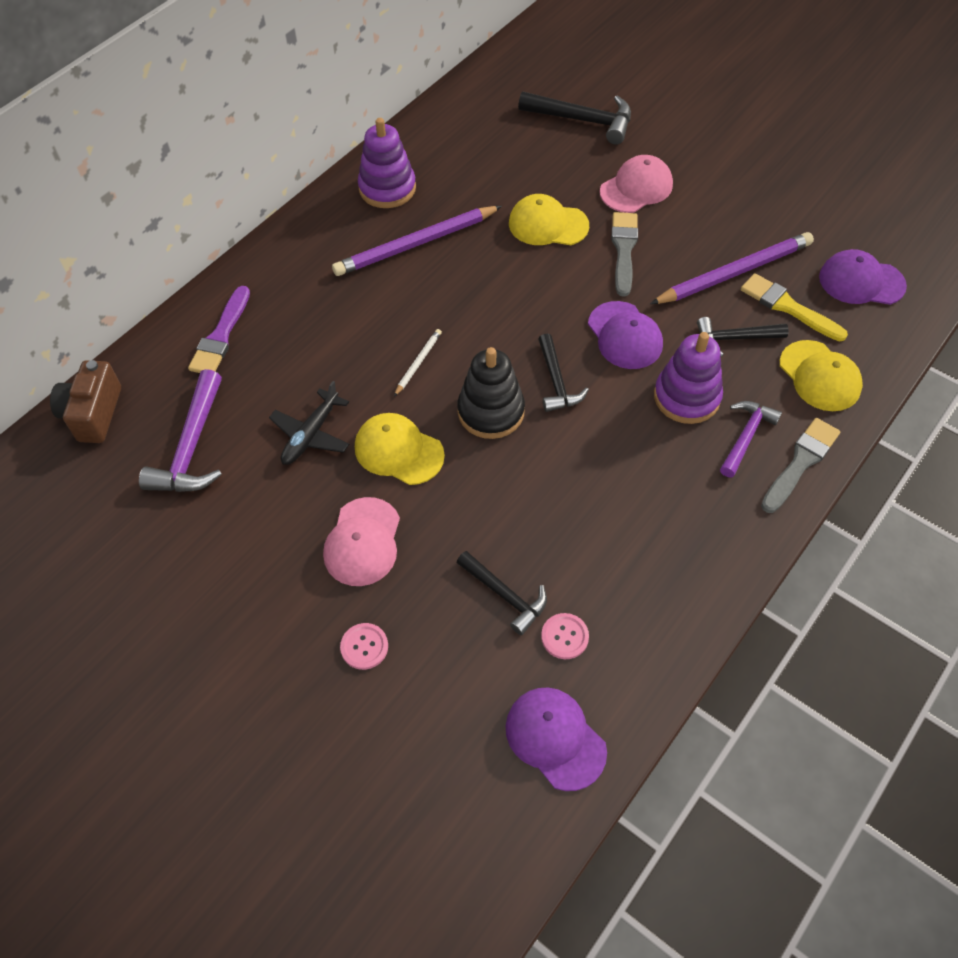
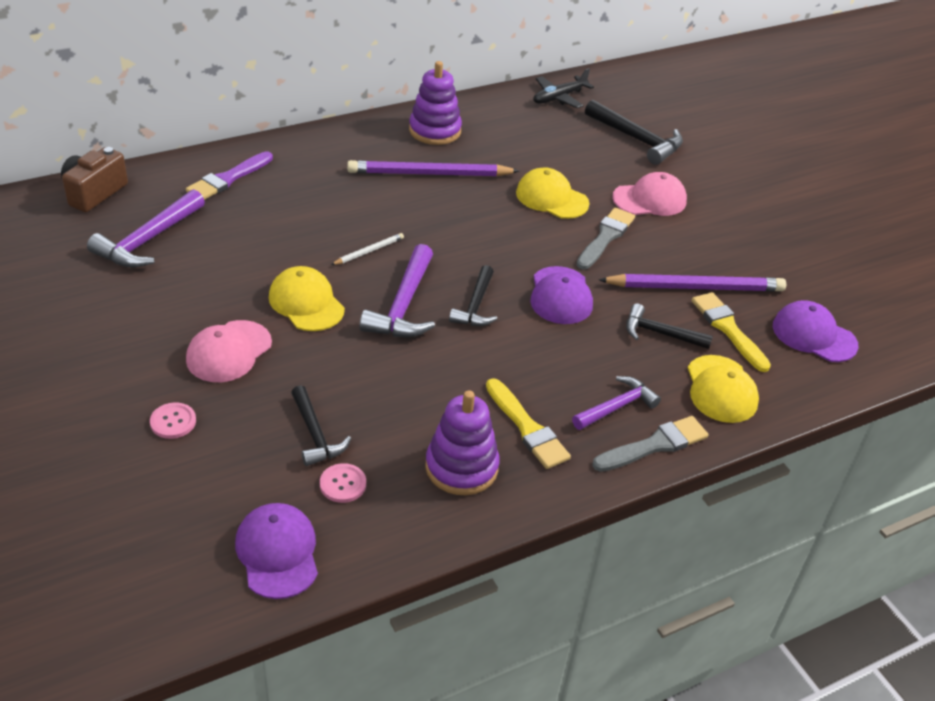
camera: 20 degrees right, 15 degrees down
black plane [269,381,349,465] -> black plane moved to [533,68,594,108]
black stacking toy [457,347,525,439] -> purple hammer [359,244,435,337]
purple stacking toy [654,332,723,424] -> purple stacking toy moved to [425,390,500,495]
none -> yellow brush [486,378,571,469]

